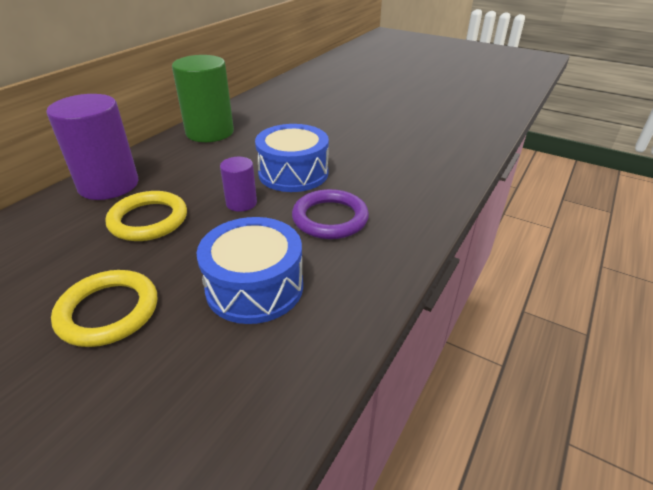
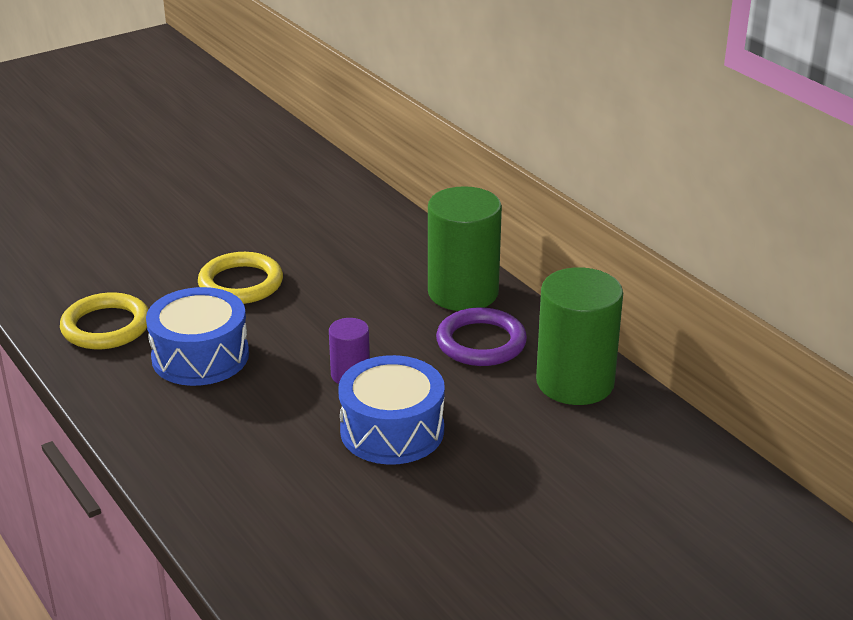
camera: 115 degrees right, 5 degrees down
purple cylinder [46,94,138,200] -> green cylinder [428,186,502,311]
yellow ring [105,191,187,241] -> yellow ring moved to [60,293,149,349]
purple ring [292,189,369,239] -> purple ring moved to [436,307,527,366]

